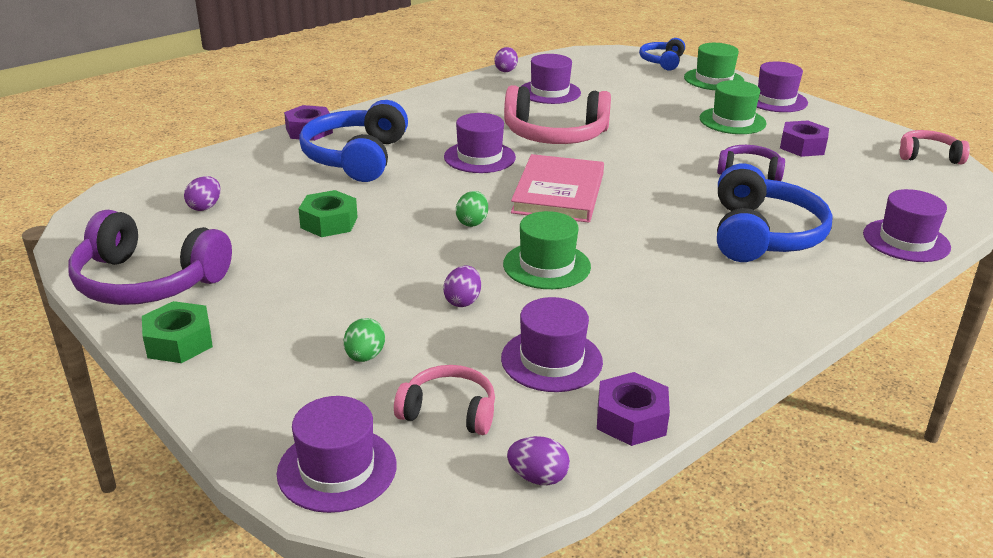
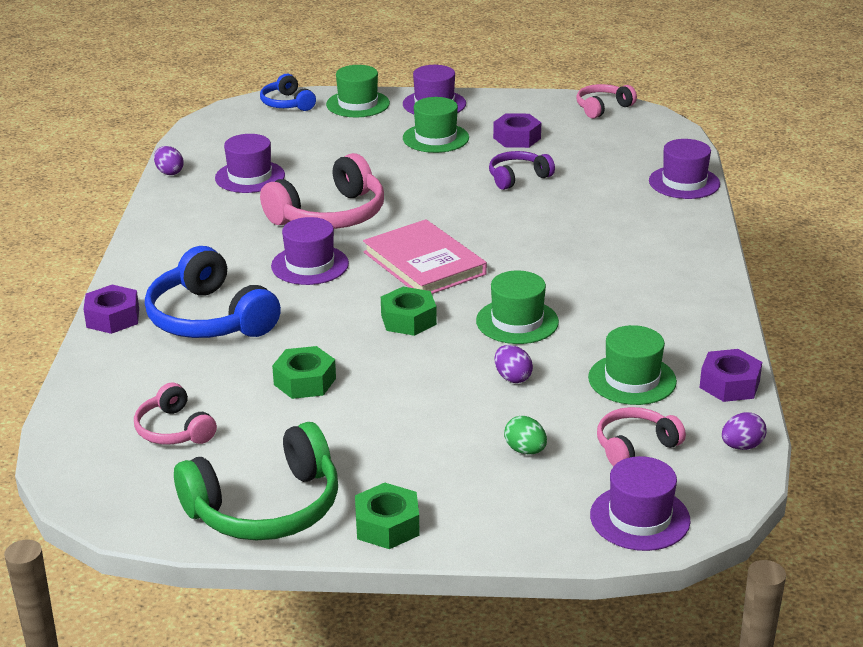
camera: 45 degrees left, 0 degrees up
purple headphones [68,210,232,305] -> green headphones [174,422,338,541]
purple egg [184,176,220,211] -> pink headphones [134,383,217,445]
green egg [456,191,488,227] -> green nut [381,287,437,336]
purple hat [501,297,603,392] -> green hat [588,325,677,405]
blue headphones [717,163,833,262] -> none

